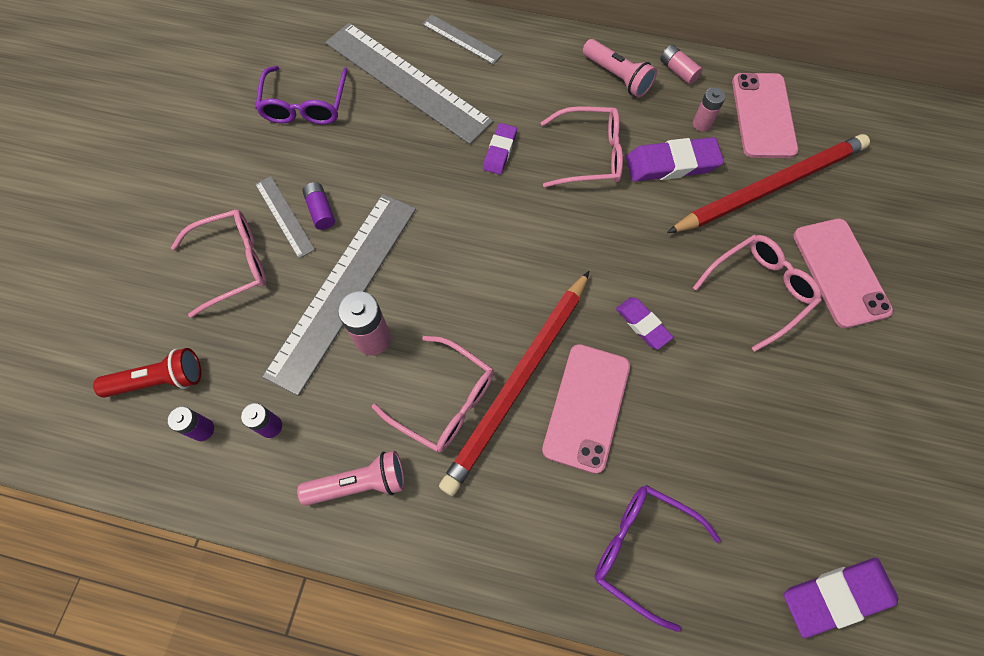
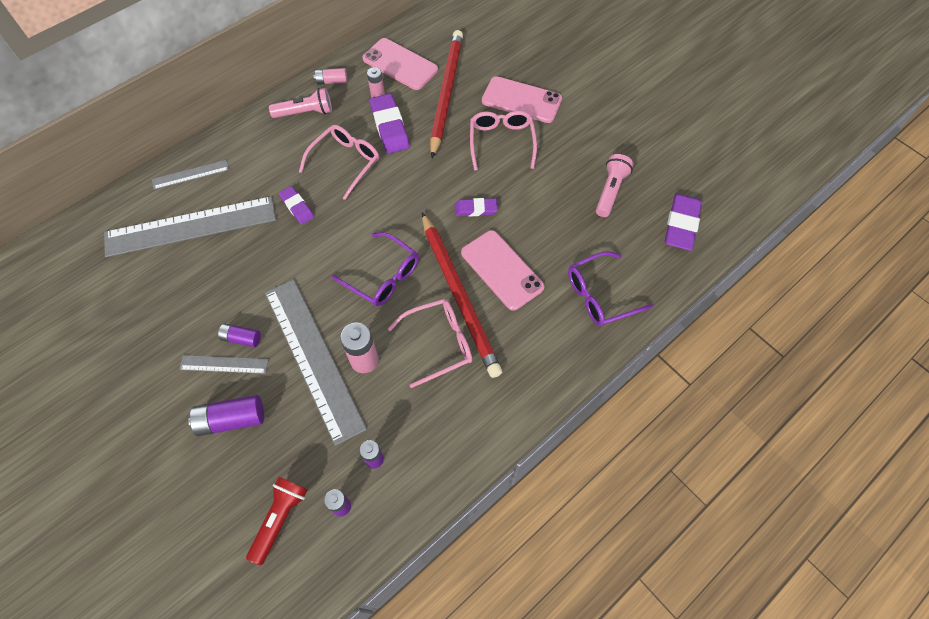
camera: 55 degrees left, 5 degrees down
pink glasses [171,209,266,318] -> purple battery [188,395,264,436]
purple glasses [255,66,348,125] -> purple glasses moved to [331,232,419,306]
pink flashlight [297,451,405,506] -> pink flashlight moved to [596,154,634,217]
purple eraser [626,137,724,182] -> purple eraser turned 45 degrees counterclockwise [370,94,410,154]

